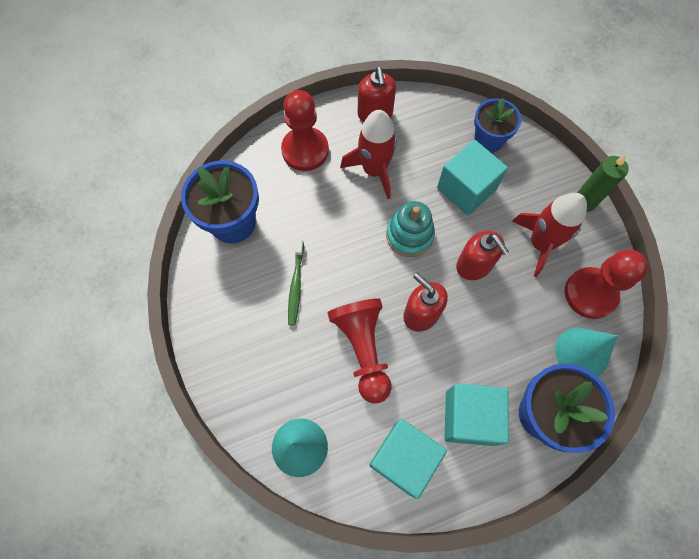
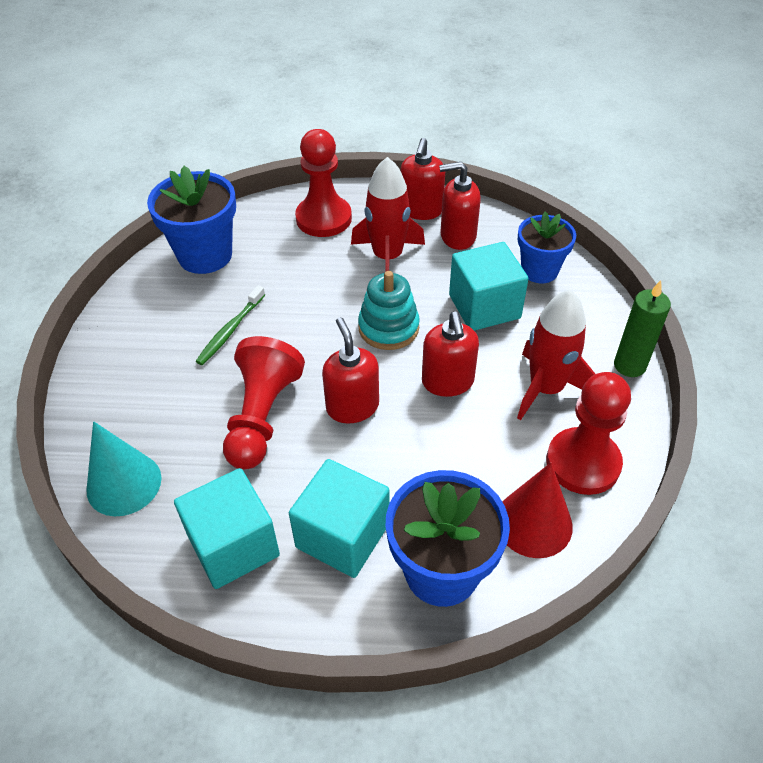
camera: 25 degrees right, 20 degrees down
turquoise cone [555,327,618,377] -> red cone [502,463,573,558]
none -> red soap dispenser [439,162,481,250]

